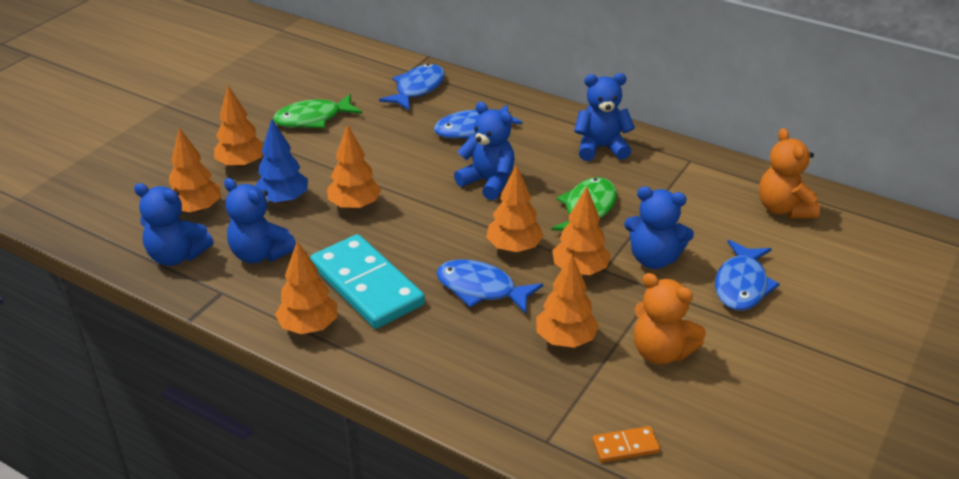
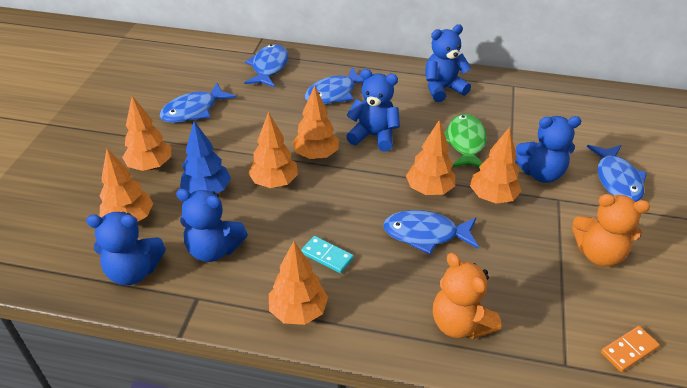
camera: 20 degrees left, 5 degrees up
green fish [273,94,362,128] -> blue fish [160,83,236,123]
turquoise domino [310,234,425,329] -> turquoise domino [301,236,354,273], size x0.43
orange tree [536,254,599,348] -> orange tree moved to [292,85,339,159]
orange teddy bear [759,128,820,218] -> orange teddy bear moved to [433,253,501,339]

